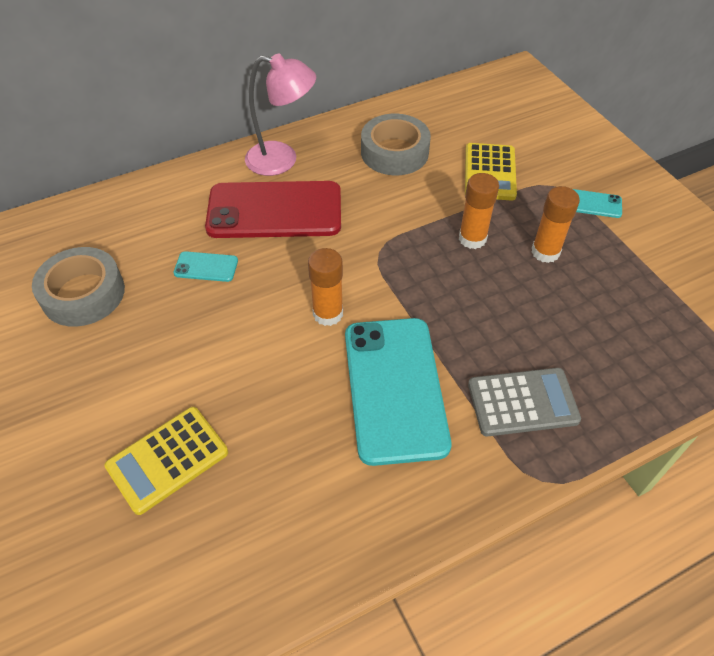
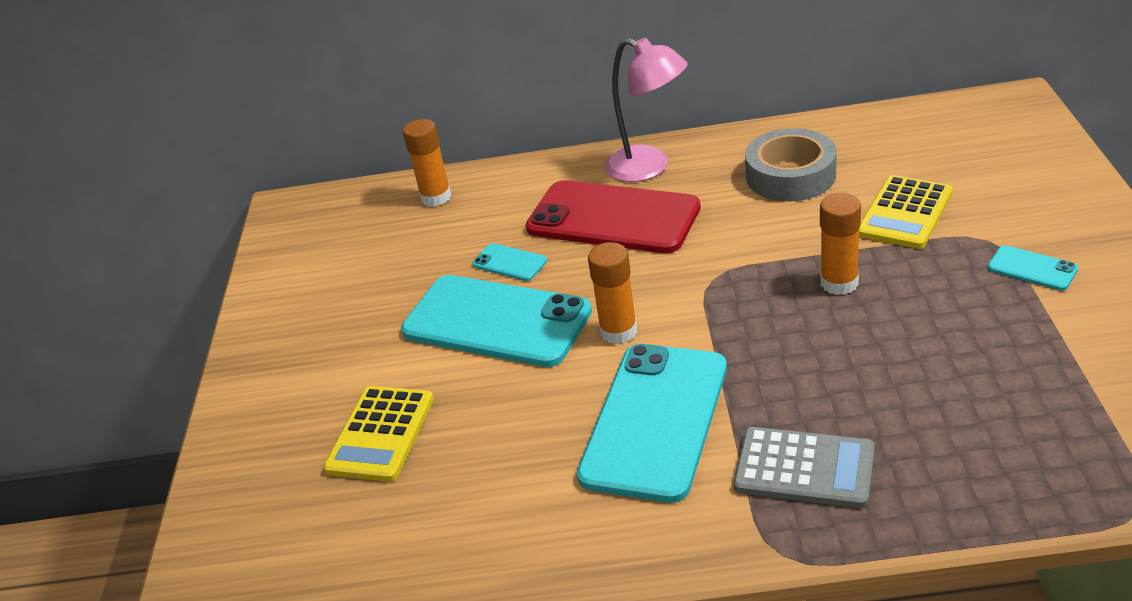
camera: 30 degrees right, 15 degrees down
grey tape [32,247,125,327] -> none
yellow calculator [104,407,228,515] -> yellow calculator turned 60 degrees counterclockwise [323,386,434,482]
orange glue stick [531,186,580,263] -> orange glue stick moved to [403,119,452,206]
none -> turquoise phone [401,275,592,367]

